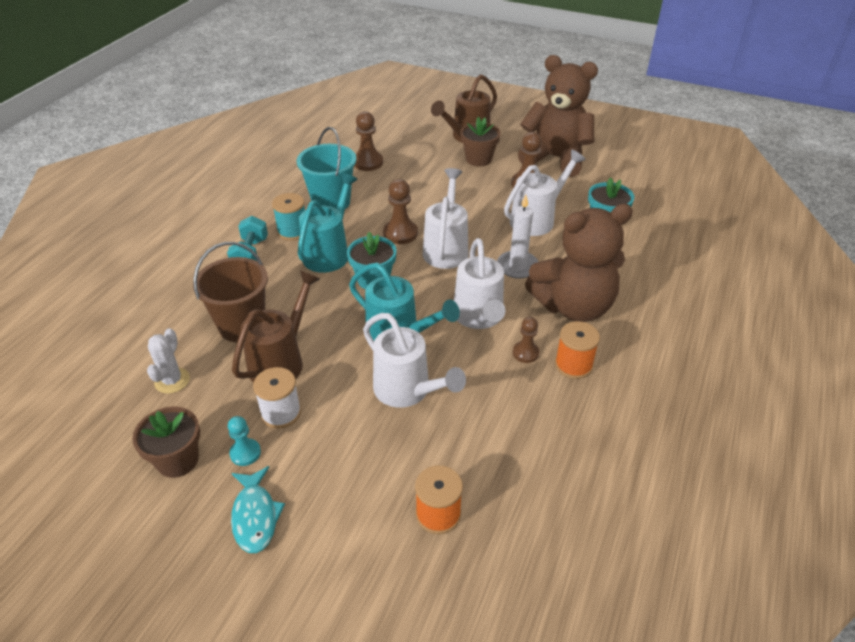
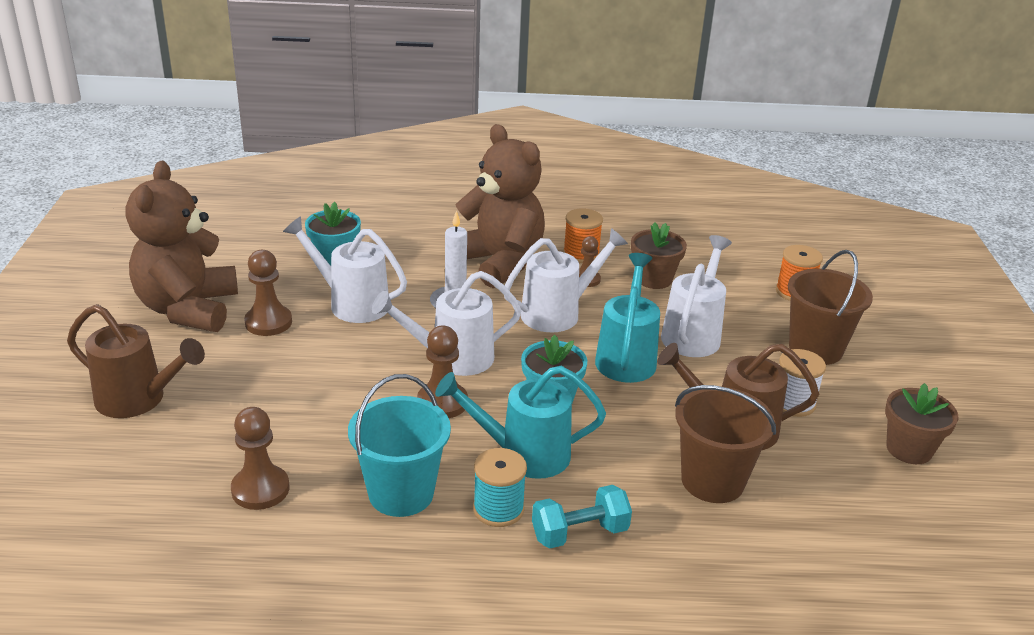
camera: 115 degrees left, 10 degrees down
white cactus [147,328,190,394] -> none
turquoise pawn [228,416,261,466] -> none
turquoise fish [231,466,285,553] -> none
brown flower pot [460,117,501,166] -> brown flower pot moved to [631,222,687,289]
none -> brown bucket [788,250,873,365]

